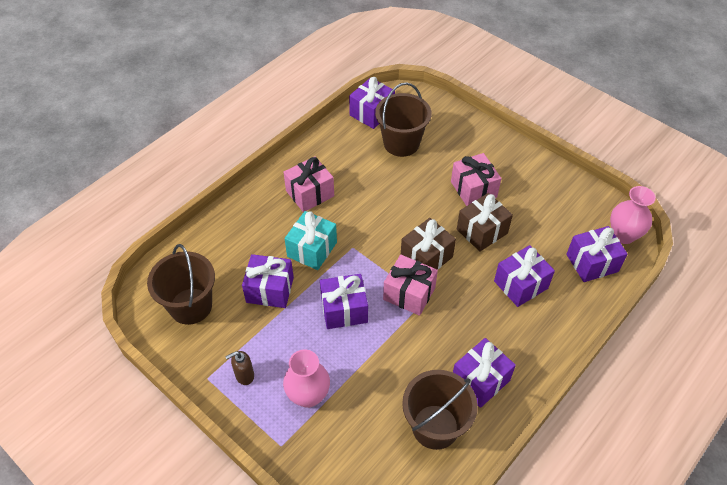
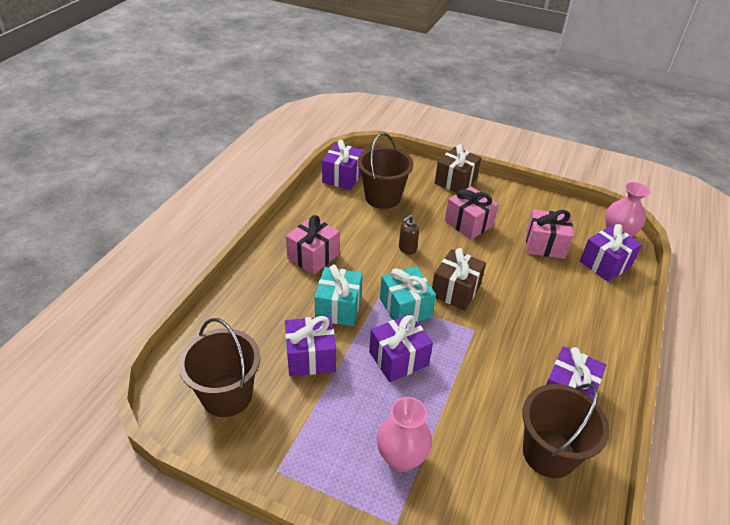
camera: 20 degrees left, 10 degrees down
brown soap dispenser [225,351,254,385] -> brown soap dispenser moved to [399,215,419,255]
pink gift [383,255,438,316] -> pink gift moved to [526,209,573,259]
brown gift [457,193,513,252] -> brown gift moved to [435,144,481,193]
purple gift [494,245,555,307] -> none
none -> turquoise gift [380,266,436,322]

